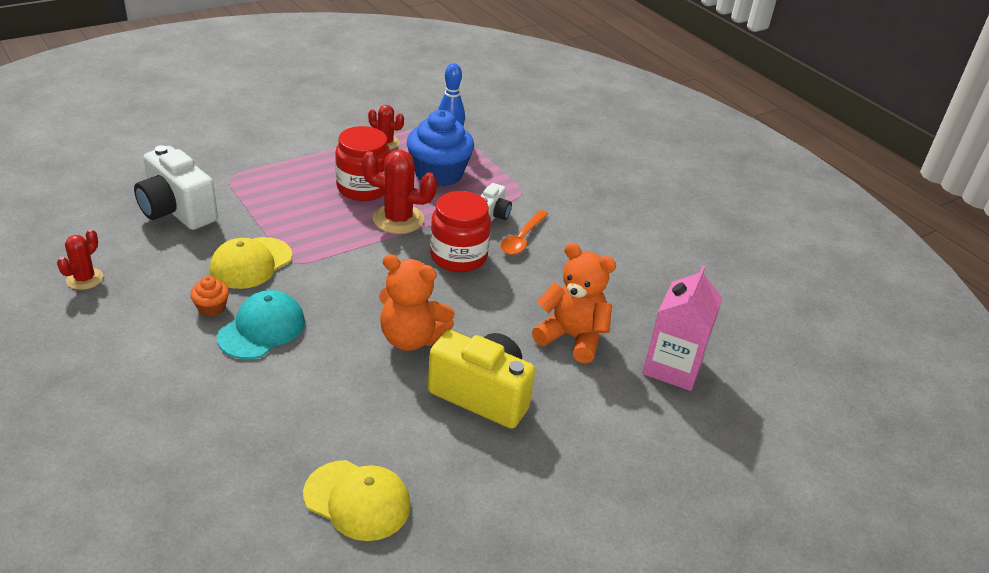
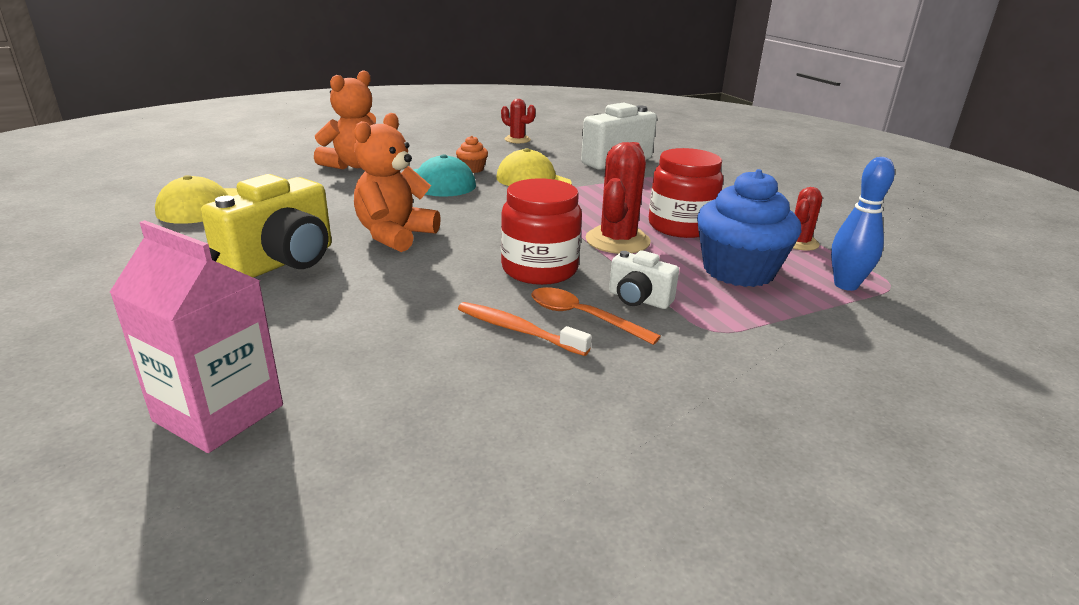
camera: 100 degrees right, 10 degrees down
orange teddy bear [532,243,616,364] -> orange teddy bear moved to [314,70,376,169]
none -> orange toothbrush [458,302,592,356]

